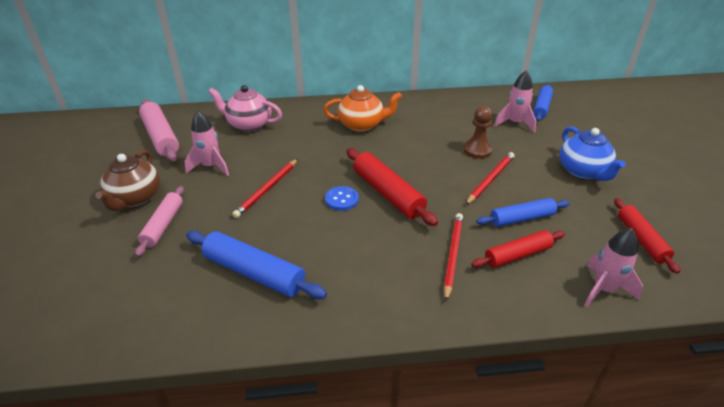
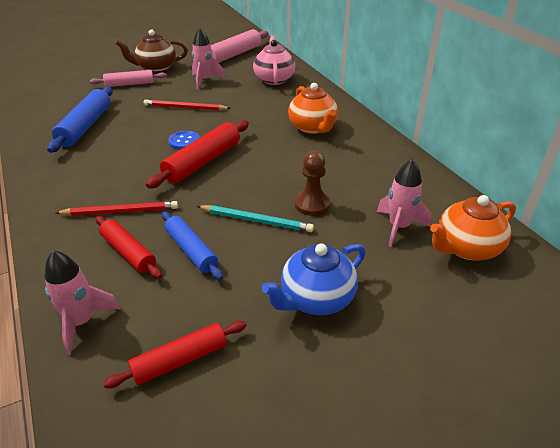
camera: 70 degrees right, 0 degrees up
red pencil [466,152,515,205] -> turquoise pencil [197,205,314,232]
blue rolling pin [533,84,553,121] -> orange teapot [430,195,516,260]

